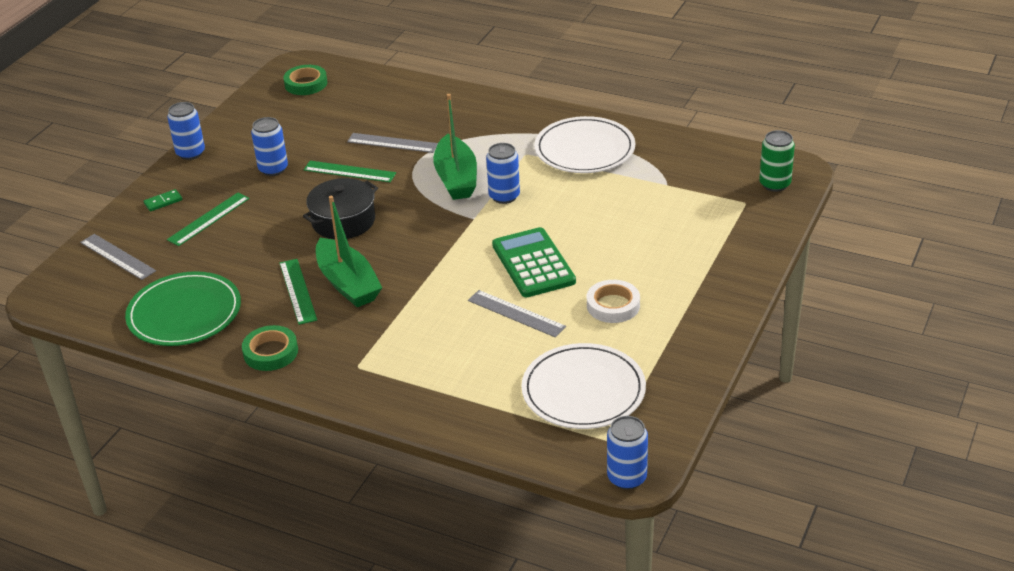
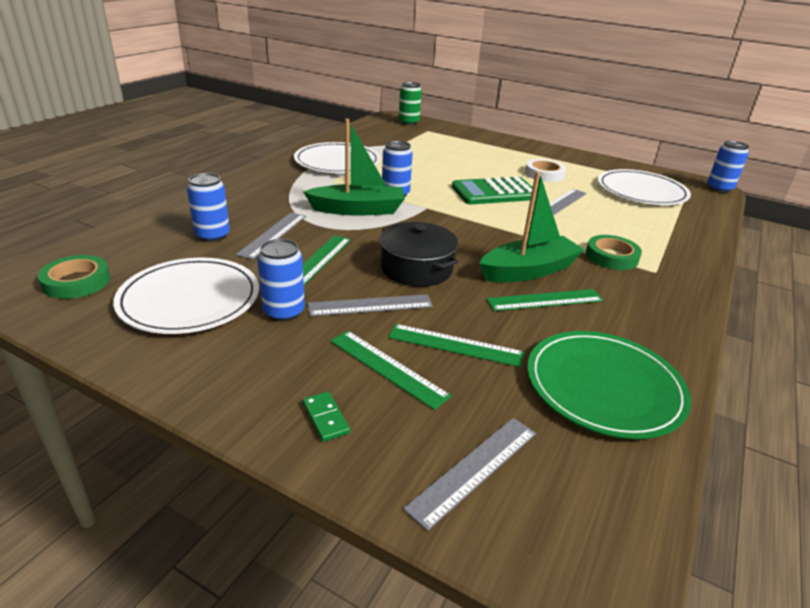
camera: 90 degrees left, 5 degrees down
blue can [167,102,205,160] -> blue can moved to [187,173,230,242]
green tape [242,325,298,371] -> green tape moved to [586,235,642,270]
none -> white plate [113,258,259,334]
none -> grey ruler [308,294,433,316]
none -> green ruler [388,324,524,367]

